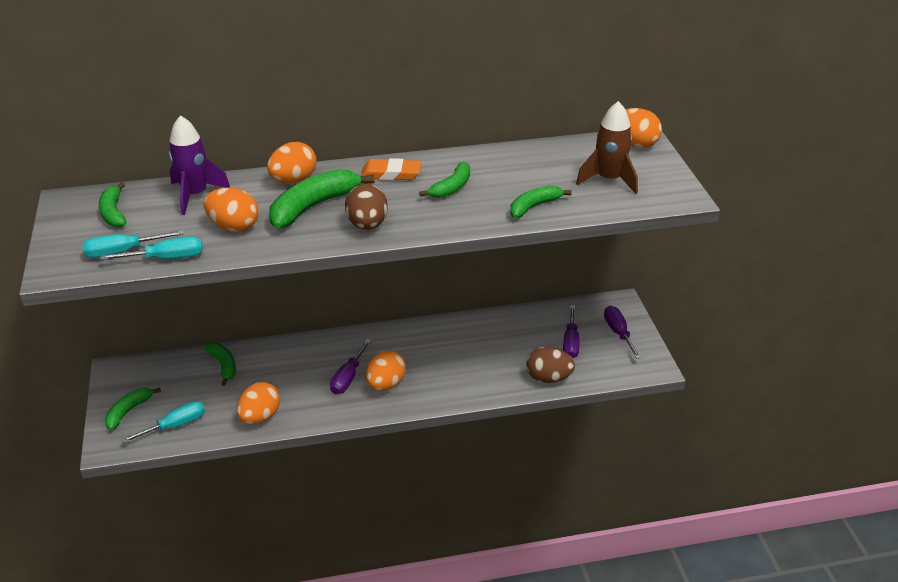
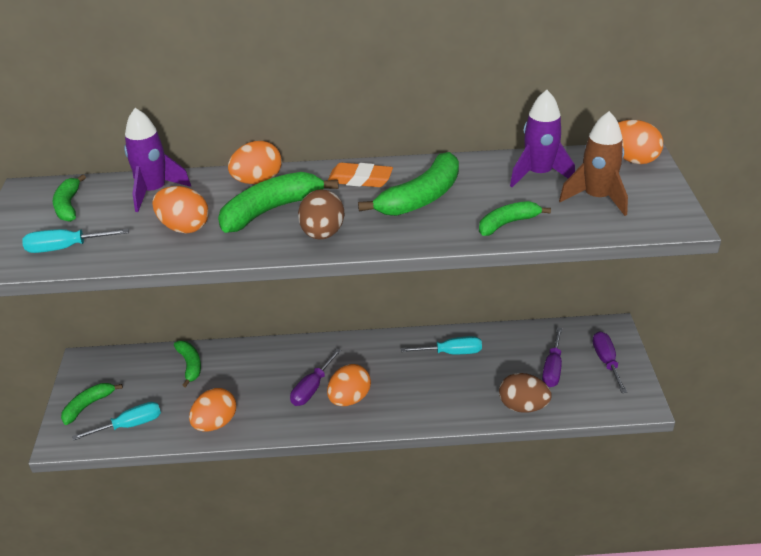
camera: 10 degrees right, 0 degrees up
turquoise screwdriver [100,236,203,260] -> turquoise screwdriver moved to [401,336,482,354]
green banana [419,162,470,198] -> green banana [358,152,459,216], size x1.67
none -> purple rocket [510,90,575,187]

